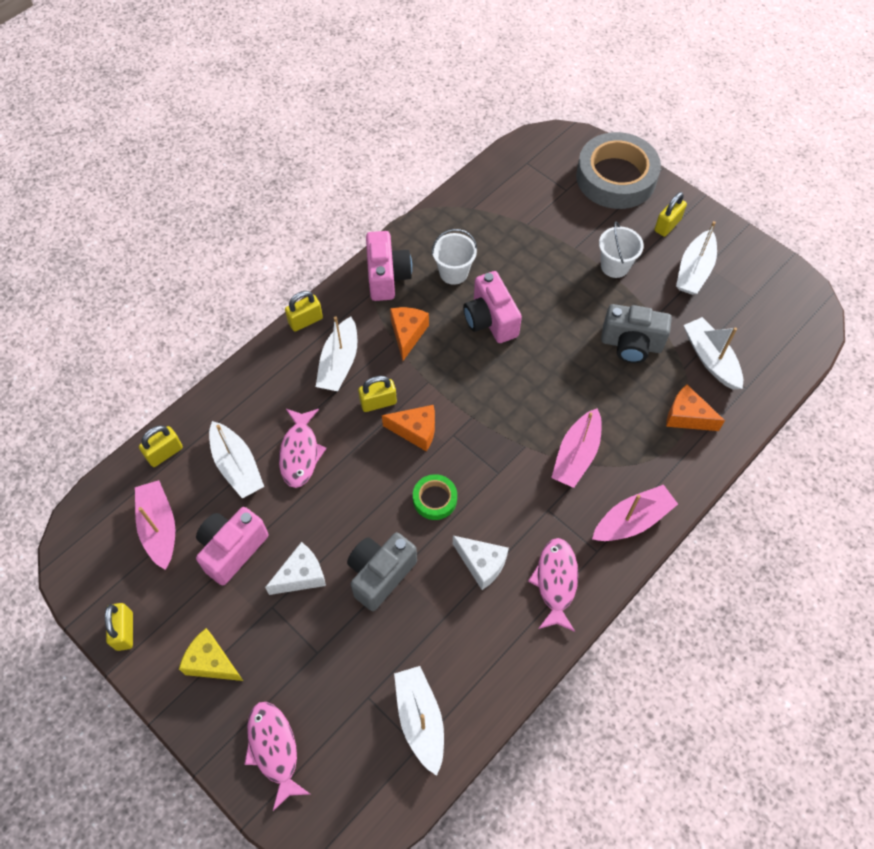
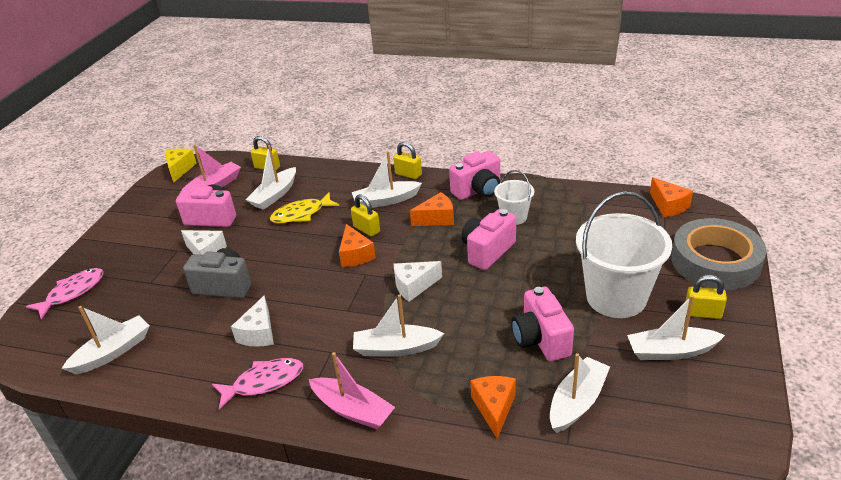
camera: 65 degrees right, 25 degrees down
yellow padlock [105,603,133,651] -> none
yellow cheese [179,628,243,681] -> yellow cheese moved to [164,149,197,183]
pink fish [279,409,327,488] -> yellow fish [270,192,340,224]
green tape [413,474,457,520] -> none
pink boat [551,408,602,488] -> white boat [353,294,444,357]
white bucket [599,221,644,278] -> white bucket [576,191,672,318], size x1.95
grey camera [601,304,672,363] -> pink camera [511,287,574,362]
none -> white cheese [394,261,442,302]
none -> orange cheese [650,177,693,217]

